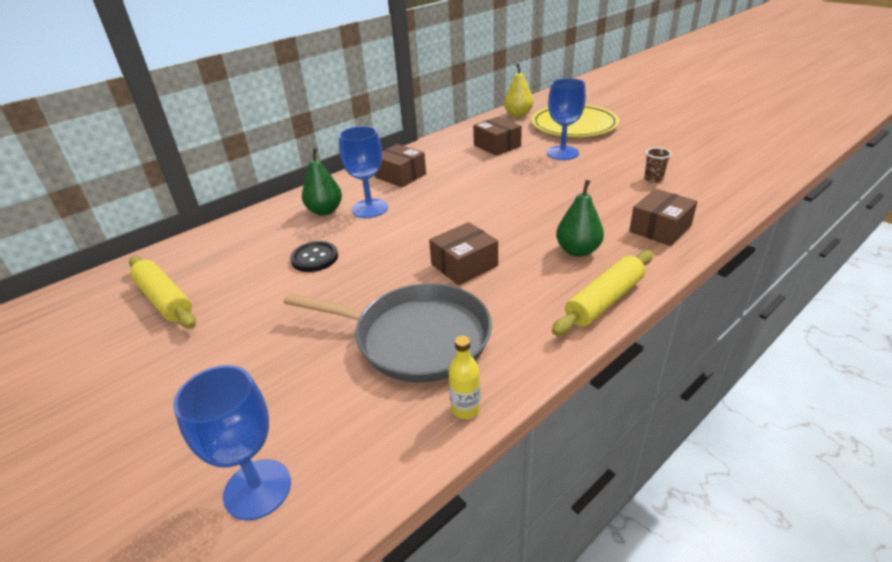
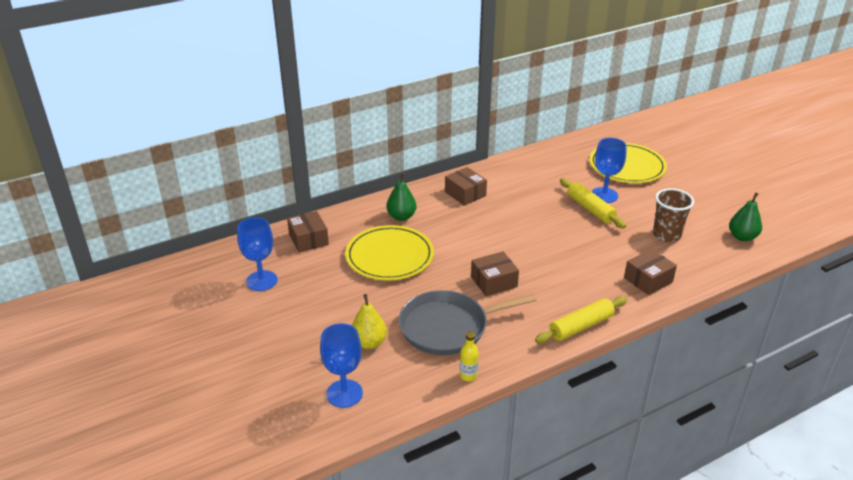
camera: 10 degrees right, 0 degrees up
yellow rolling pin [129,256,196,329] -> yellow rolling pin moved to [560,178,626,228]
grey pan [283,283,492,383] -> grey pan turned 135 degrees clockwise [399,290,537,355]
black button [290,241,338,272] -> yellow plate [345,225,434,281]
blue goblet [339,126,388,218] -> blue goblet moved to [237,217,278,291]
brown box [473,117,522,156] -> brown box moved to [287,211,329,253]
yellow pear [504,63,533,117] -> yellow pear moved to [352,294,387,349]
green pear [556,180,604,257] -> green pear moved to [729,192,762,242]
brown cup [644,148,672,183] -> brown cup [653,188,694,242], size x1.89

